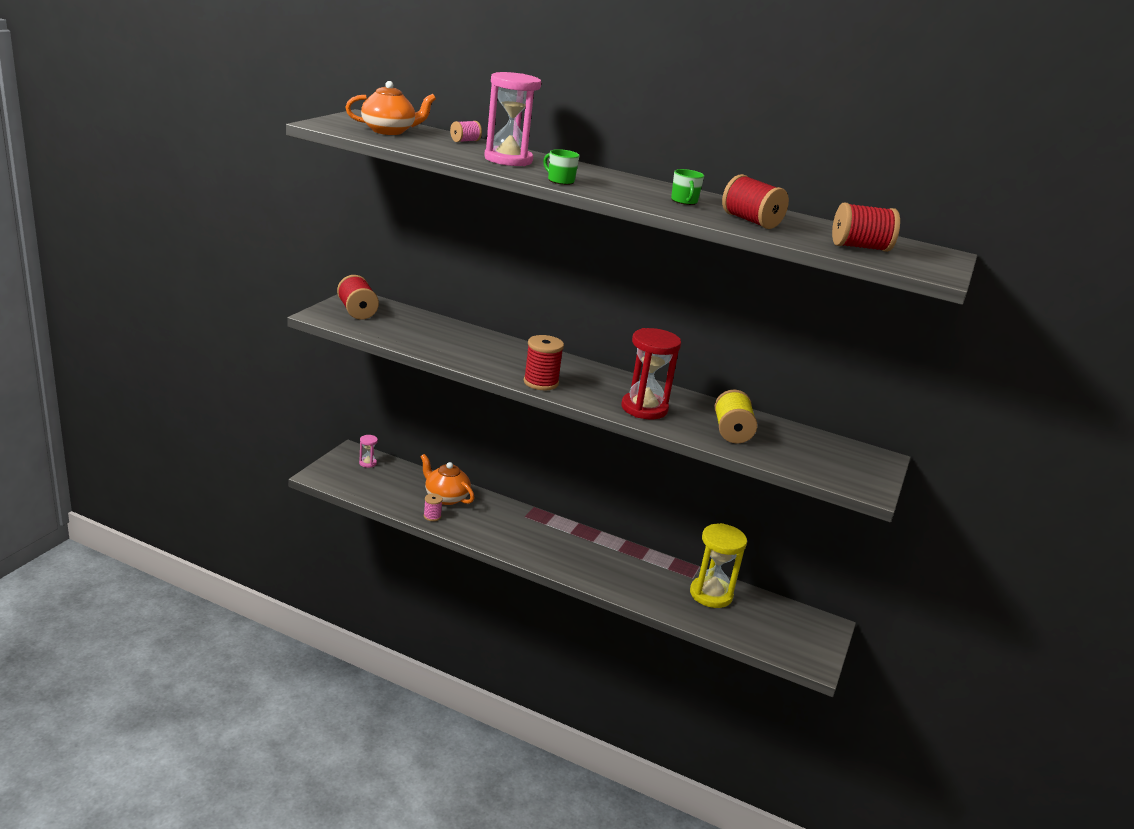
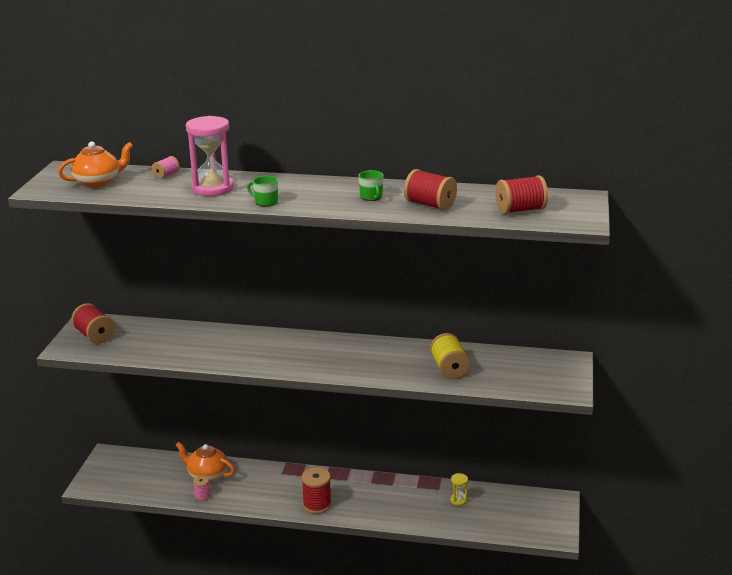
camera: 10 degrees left, 0 degrees up
pink hourglass [359,435,378,468] -> none
red spool [524,335,564,390] -> red spool moved to [301,467,332,514]
red hourglass [621,328,681,419] -> none
yellow hourglass [690,523,747,608] -> yellow hourglass [451,473,468,506], size x0.45

